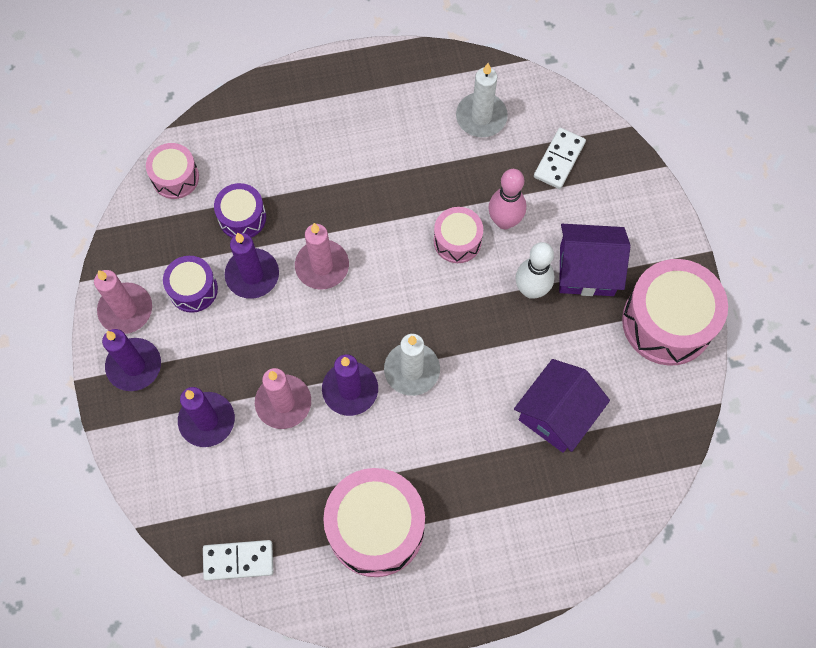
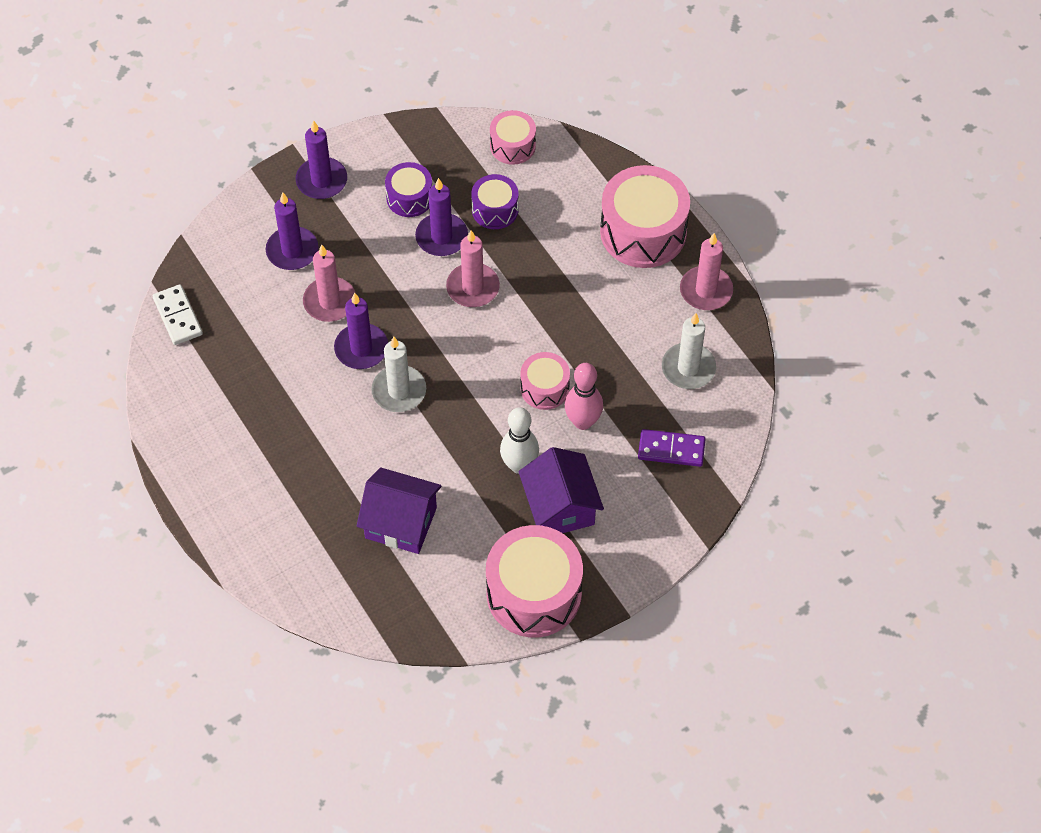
camera: 70 degrees right, 10 degrees down
pink candle [94,270,152,334] -> pink candle moved to [680,233,733,310]
pink drum [323,468,425,577] -> pink drum moved to [600,165,690,268]
white domino [534,128,586,189] -> purple domino [638,429,706,467]

